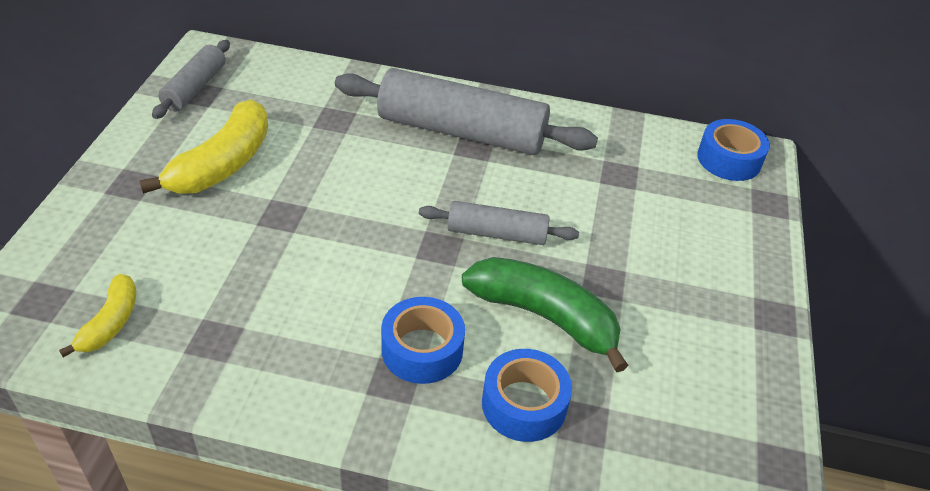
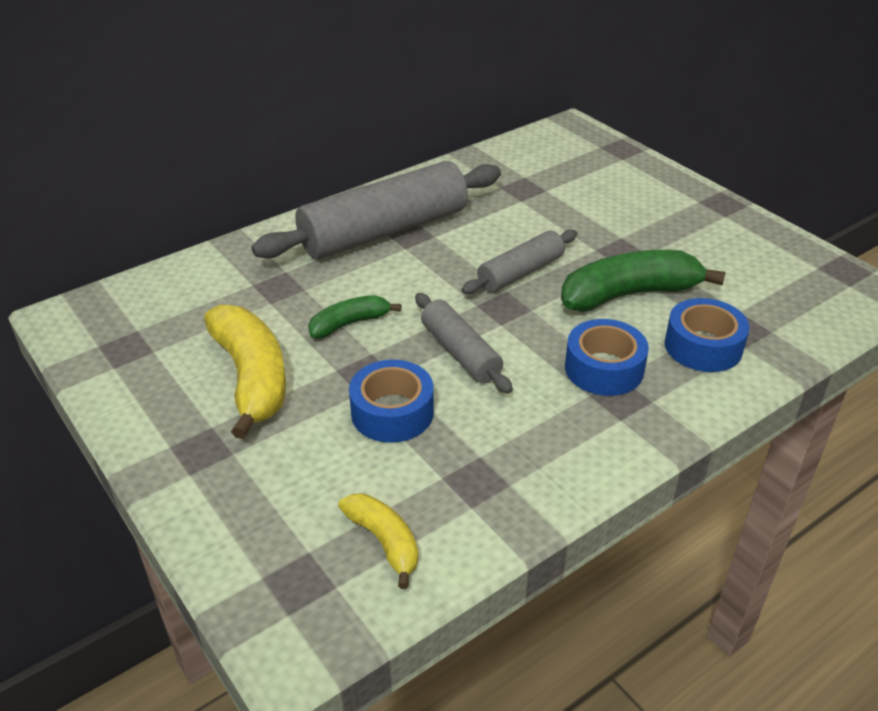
camera: 45 degrees left, 5 degrees down
grey rolling pin [152,40,230,119] -> grey rolling pin moved to [415,293,513,394]
blue tape [697,119,770,181] -> blue tape moved to [349,360,434,443]
none -> green banana [308,295,402,338]

